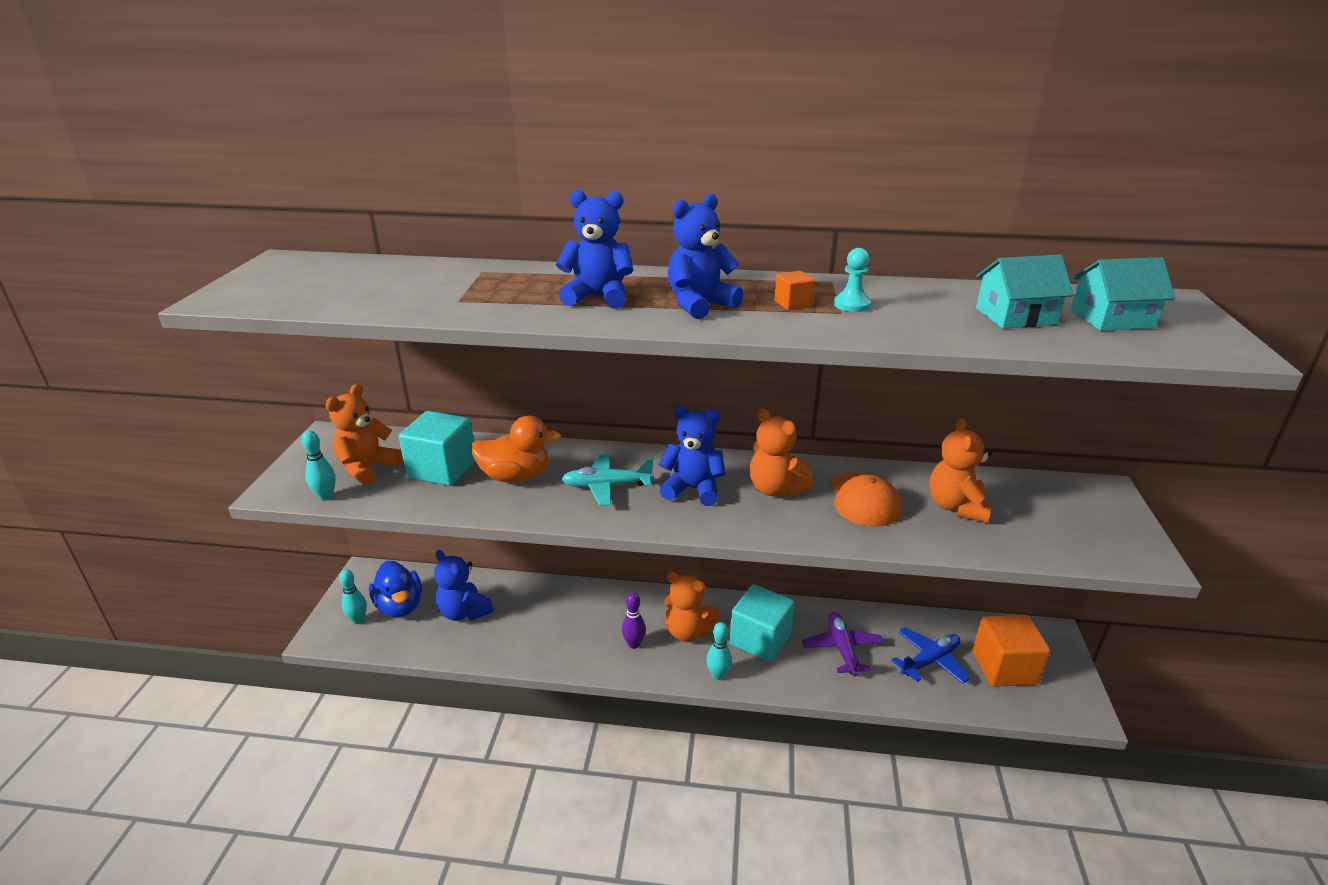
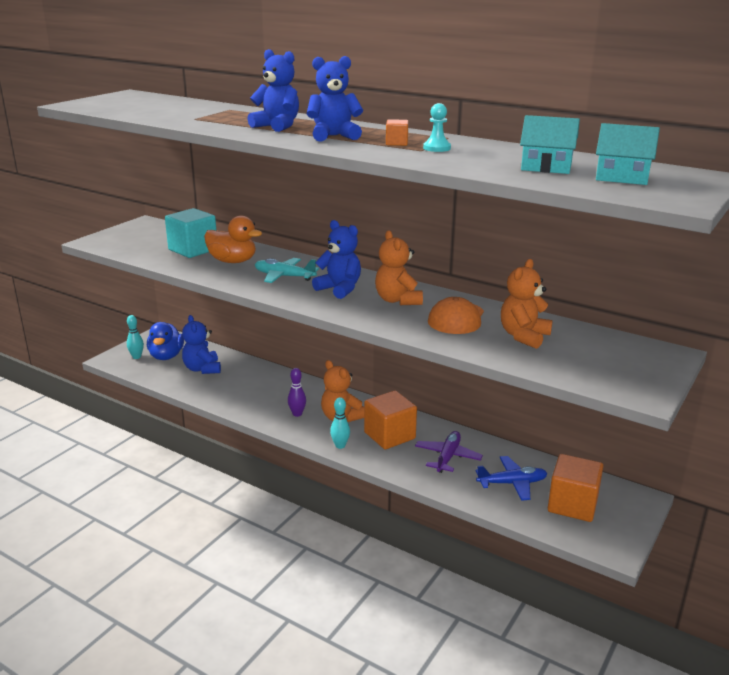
camera: 25 degrees right, 5 degrees down
turquoise bowling pin [301,430,336,501] -> none
orange teddy bear [326,384,402,485] -> none
turquoise cube [730,584,795,662] -> orange cube [364,390,417,449]

